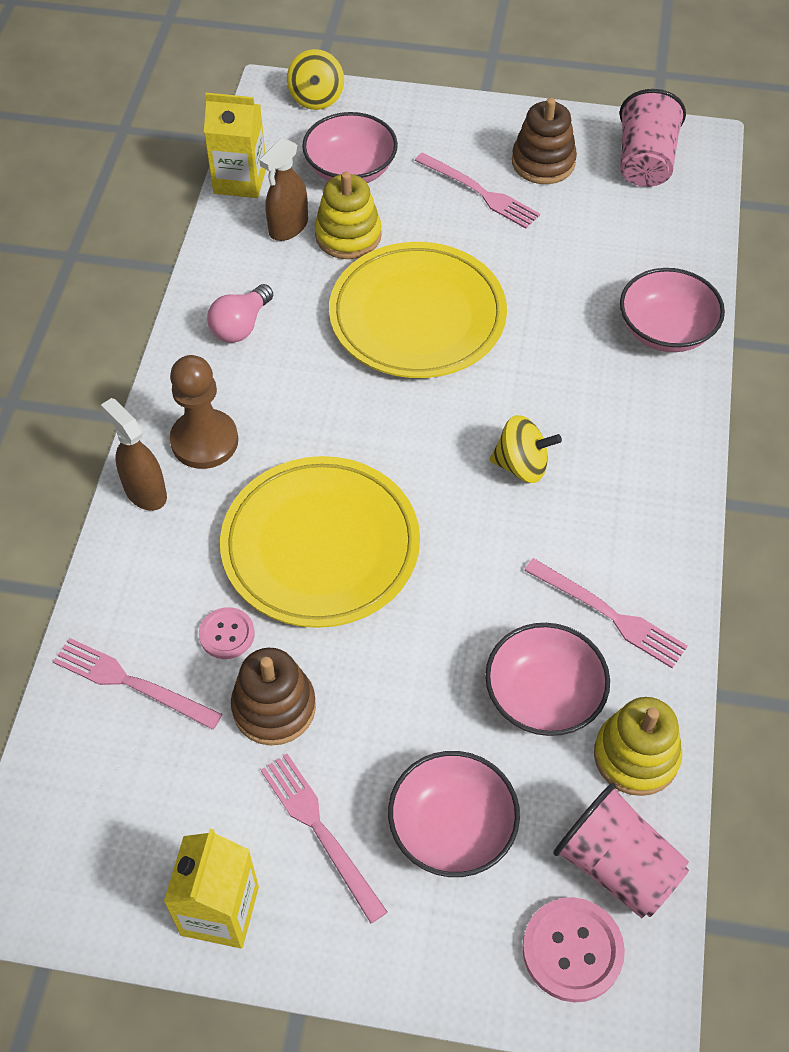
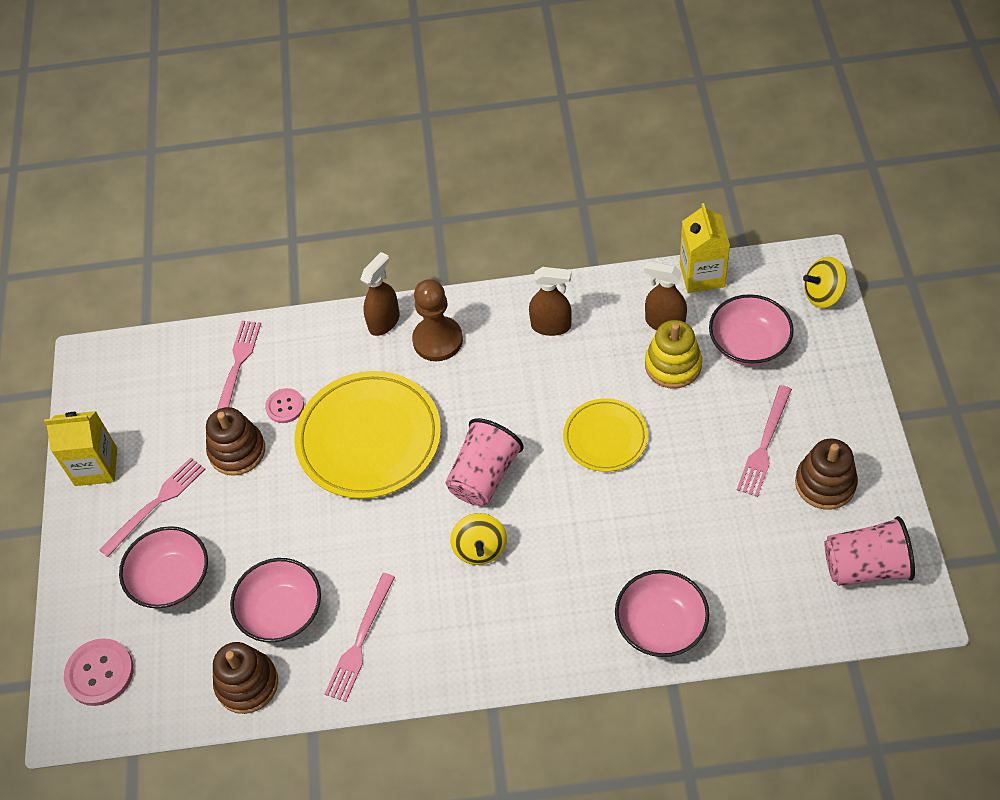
camera: 80 degrees right, 0 degrees up
pink light bulb [207,284,273,343] -> brown spray bottle [529,267,572,336]
yellow plate [329,242,507,378] -> yellow plate [563,398,648,472], size x0.57
pink cup [553,783,689,918] -> pink cup moved to [446,418,524,506]
yellow stacking toy [594,697,682,796] -> brown stacking toy [213,642,278,714]

